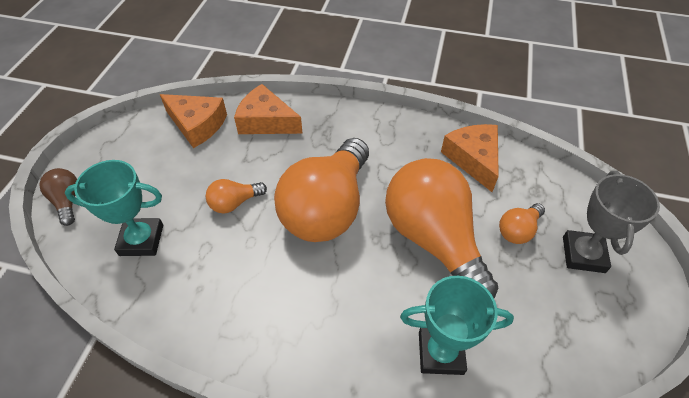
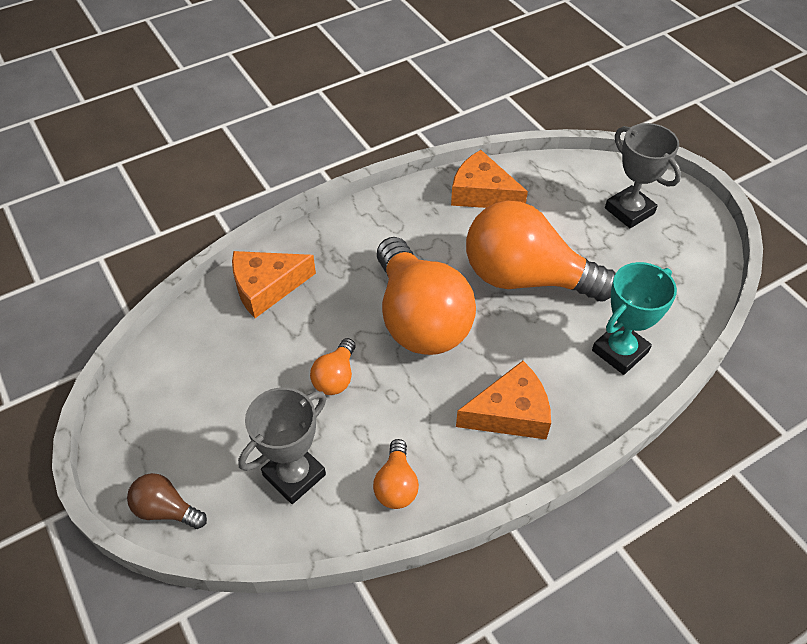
camera: 45 degrees left, 0 degrees up
turquoise trophy [64,160,163,256] -> grey trophy [238,387,326,504]
orange cheese [160,94,227,148] -> orange cheese moved to [456,361,551,440]
orange light bulb [499,203,545,244] -> orange light bulb moved to [373,439,419,509]

